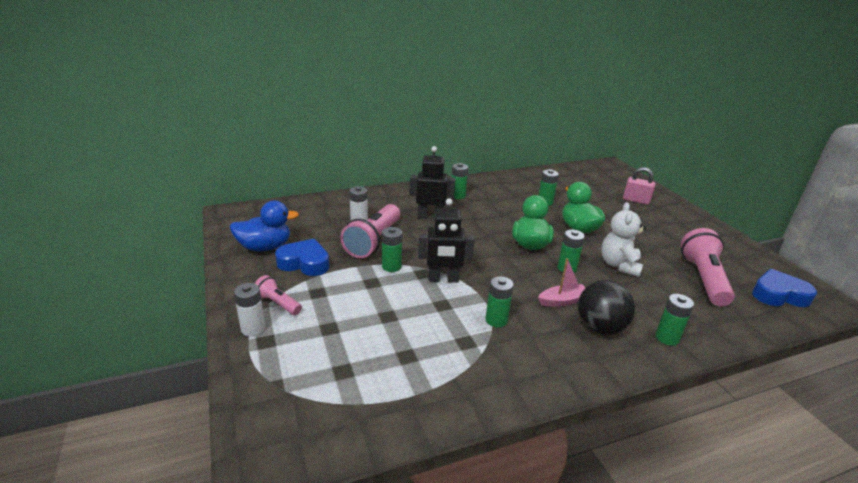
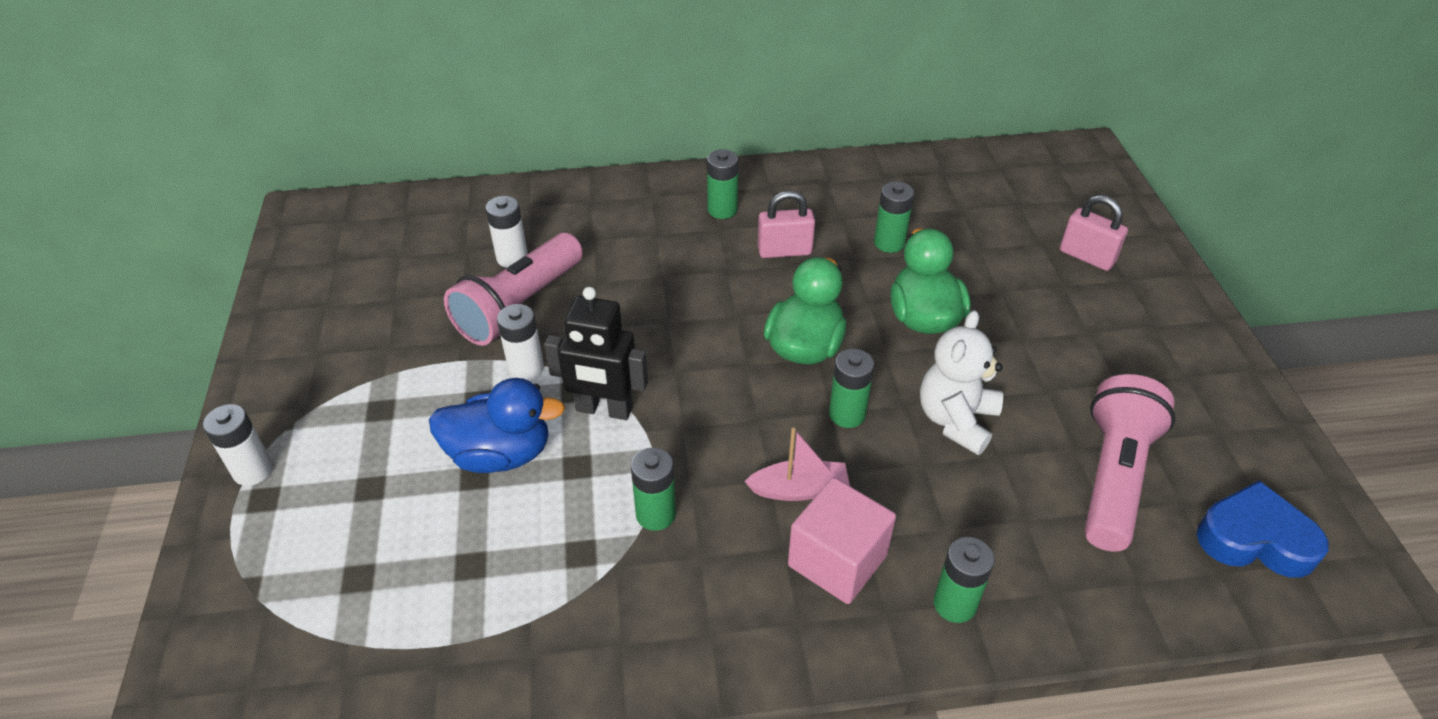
camera: 15 degrees right, 15 degrees up
blue duck [230,201,299,251] -> blue duck moved to [429,378,565,473]
pink flashlight [255,275,302,315] -> none
blue heart [275,239,330,276] -> none
green battery [382,227,402,272] -> white battery [497,304,544,381]
black robot [409,146,455,219] -> none
black ball [578,280,635,335] -> pink cube [788,478,896,604]
none -> pink padlock [758,191,815,258]

